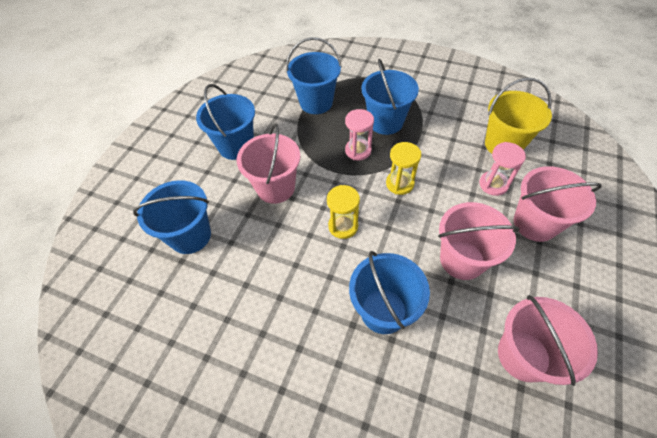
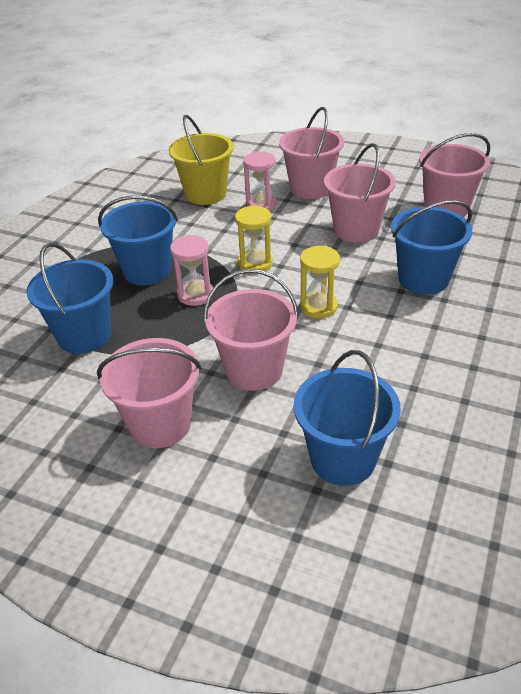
camera: 90 degrees left, 15 degrees down
blue bucket [196,84,255,160] -> pink bucket [97,338,201,448]

